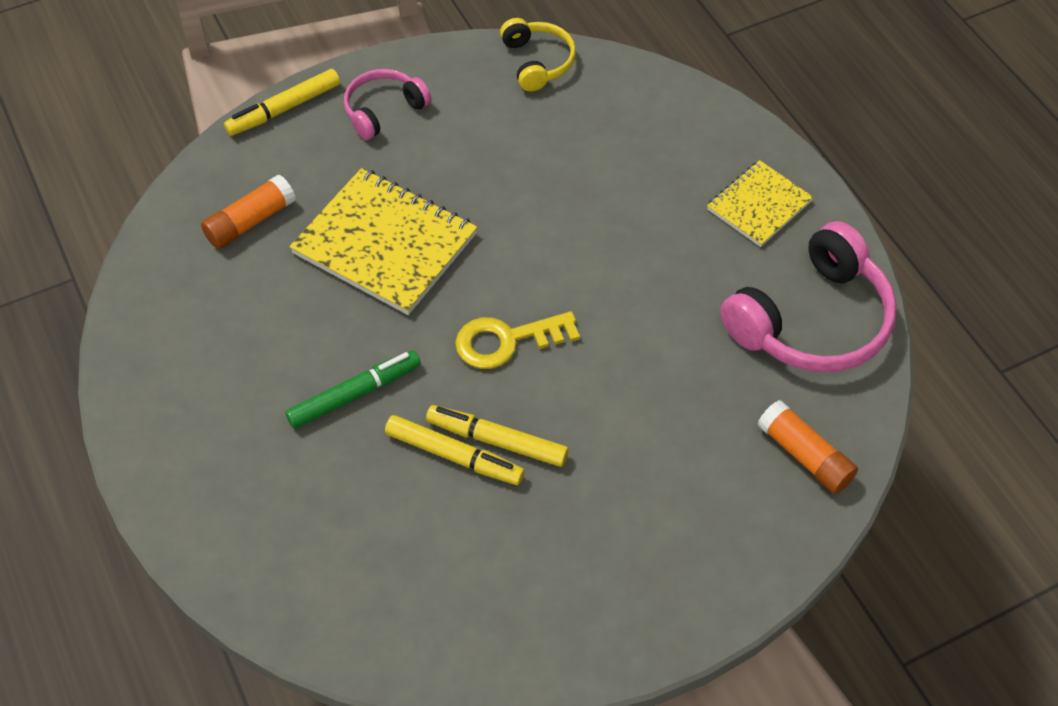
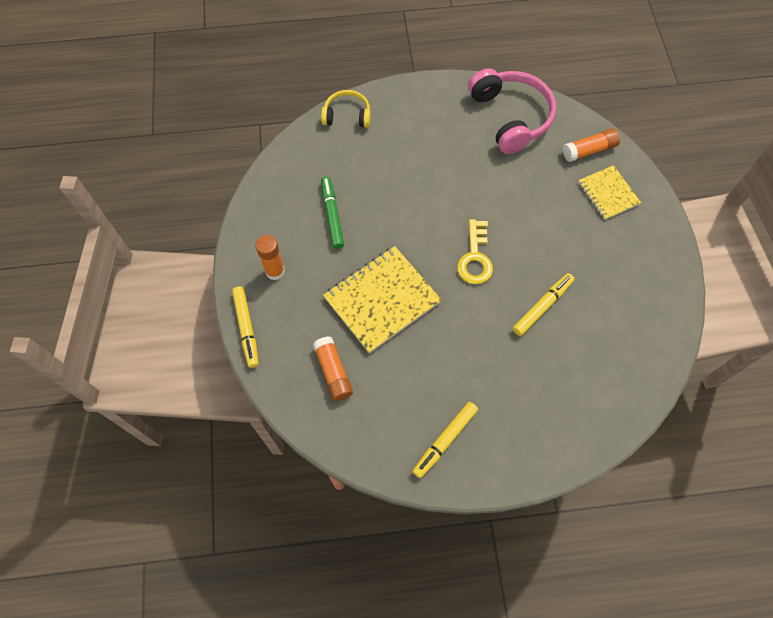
camera: 70 degrees left, 10 degrees up
green marker [285,350,421,429] -> green marker moved to [321,176,344,249]
pink headphones [344,69,431,140] -> orange glue stick [255,235,285,280]
yellow marker [426,405,568,467] -> yellow marker moved to [412,402,478,478]
yellow headphones [500,18,576,91] -> yellow headphones moved to [321,90,371,128]
yellow notebook [707,160,814,247] -> yellow notebook moved to [578,165,641,220]

